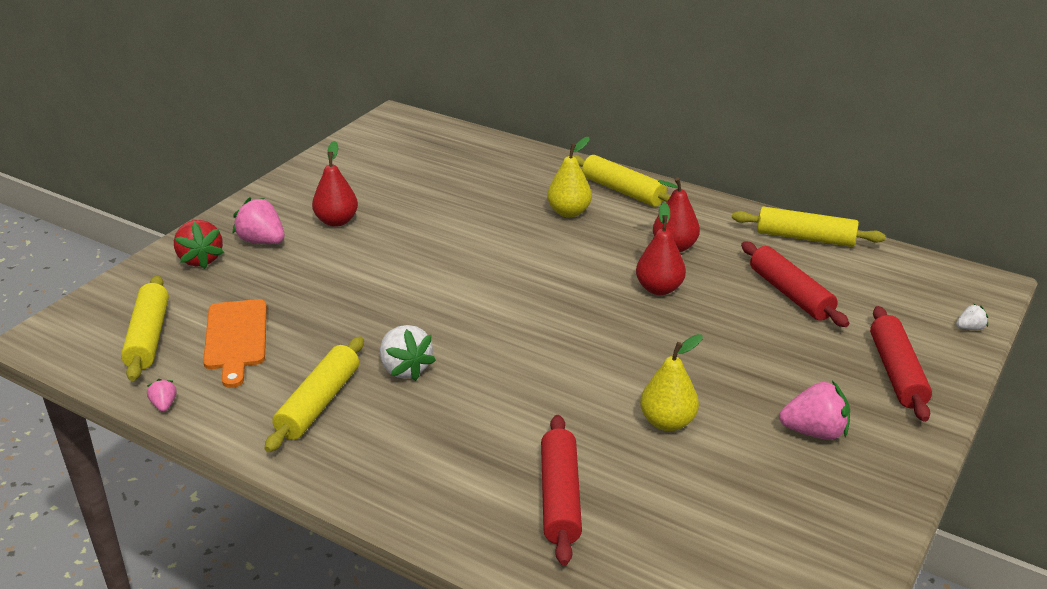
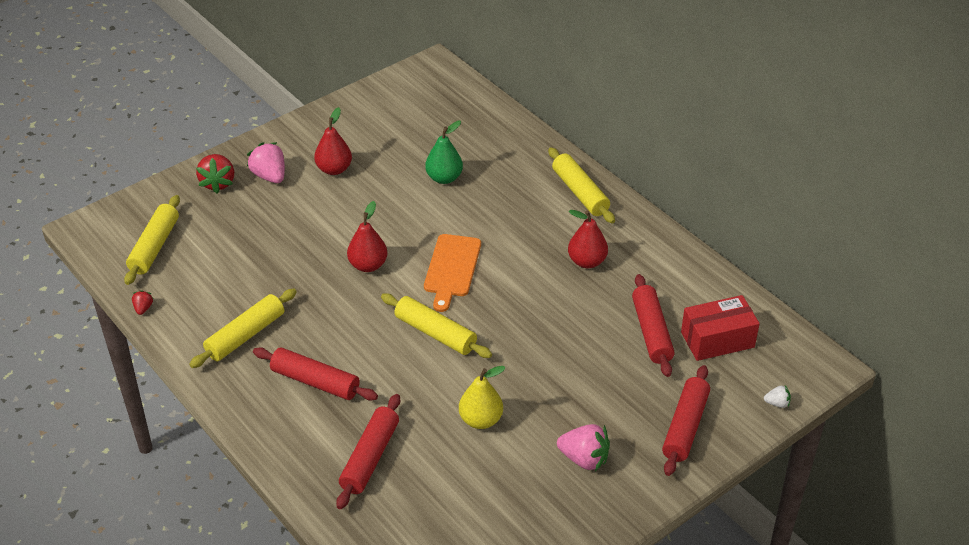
camera: 20 degrees right, 10 degrees up
pink strawberry [147,379,177,412] -> red strawberry [132,290,153,315]
orange cutting board [203,299,267,388] -> orange cutting board moved to [424,234,481,312]
white strawberry [380,325,436,381] -> none
yellow pear [547,137,592,218] -> none
red pear [636,202,686,295] -> red pear moved to [347,201,387,272]
yellow rolling pin [732,206,886,247] -> yellow rolling pin moved to [381,294,492,358]
none -> red rolling pin [253,347,378,401]
none -> green pear [425,121,463,184]
none -> red box [681,295,760,361]

